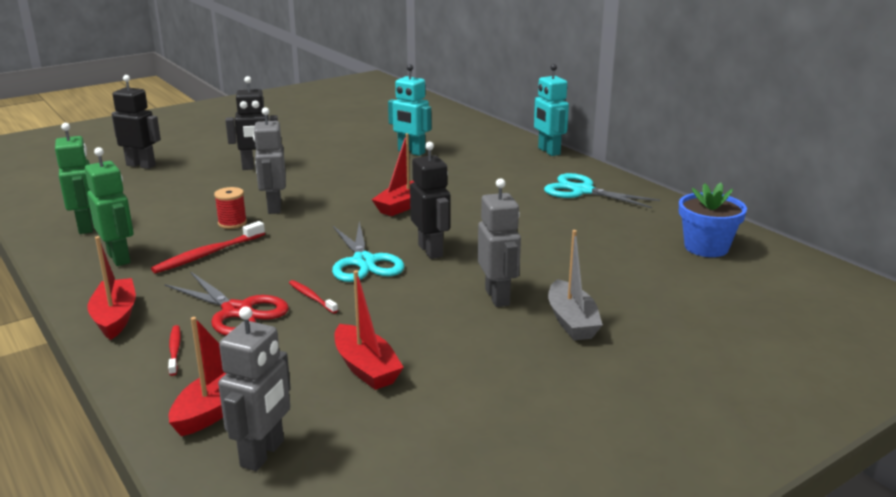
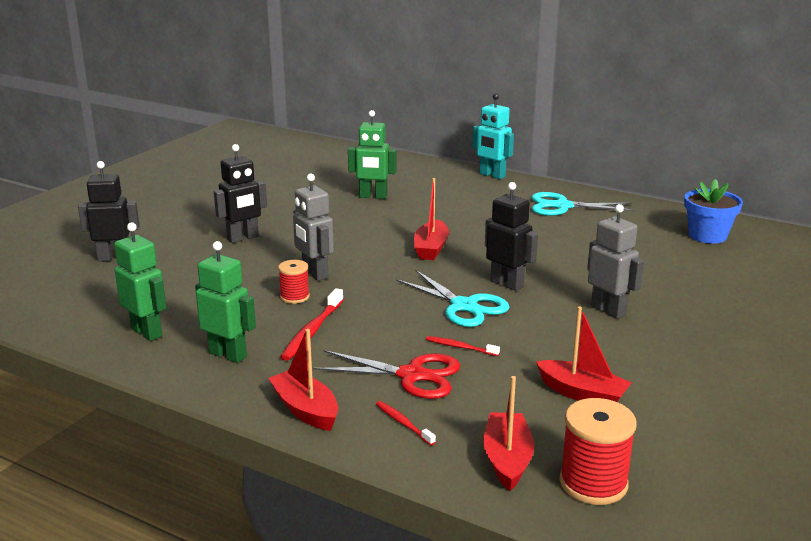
camera: 25 degrees left, 0 degrees up
grey robot [218,307,291,471] -> red spool [560,398,637,505]
turquoise robot [388,64,431,156] -> green robot [348,110,397,199]
grey boat [548,230,603,340] -> none

